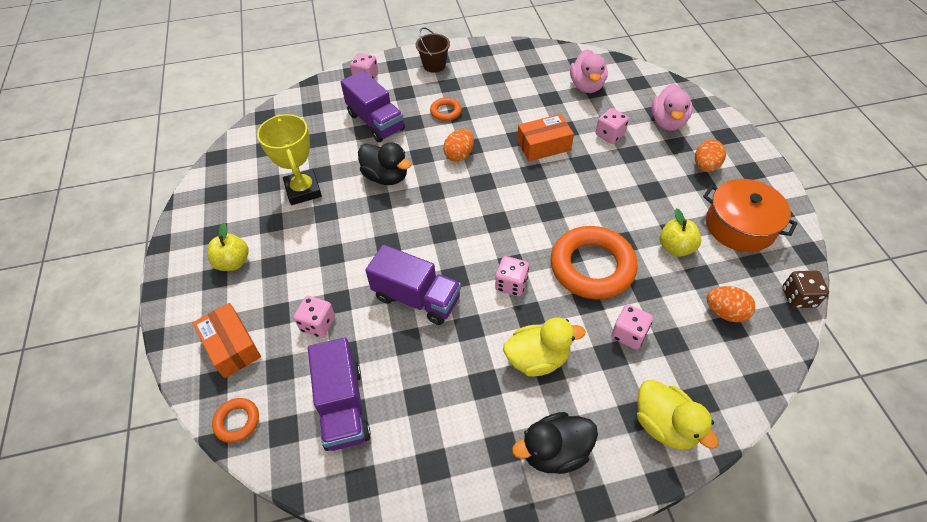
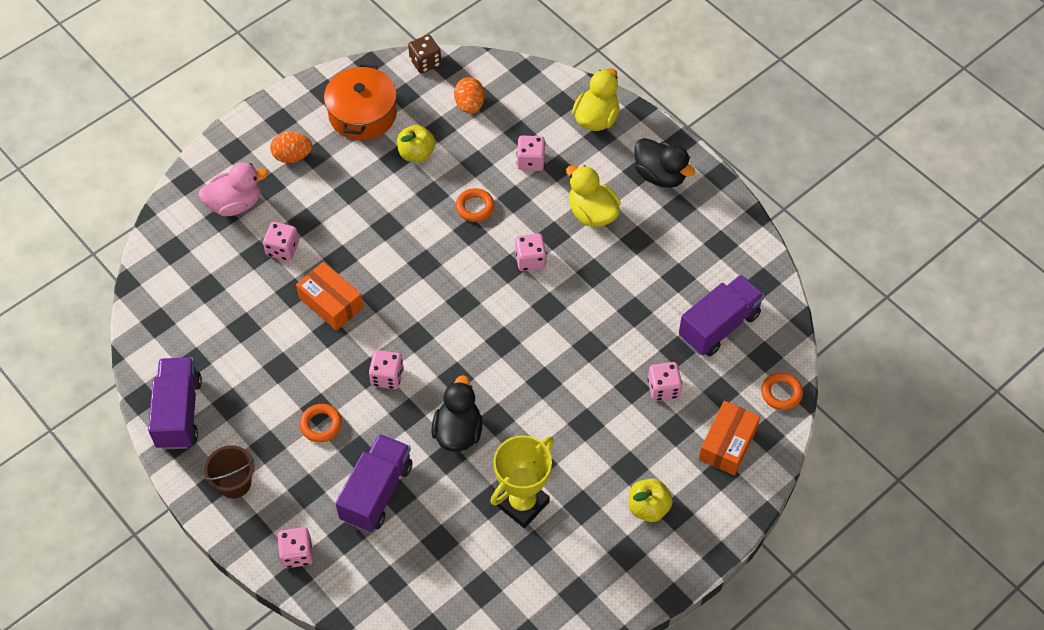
camera: 120 degrees left, 5 degrees up
purple truck [365,245,461,325] -> purple truck moved to [148,358,202,450]
orange egg [443,129,474,162] -> pink dice [369,350,403,389]
orange ring [551,226,638,299] -> orange ring [456,188,494,222], size x0.46
pink duck [570,49,608,93] -> none

